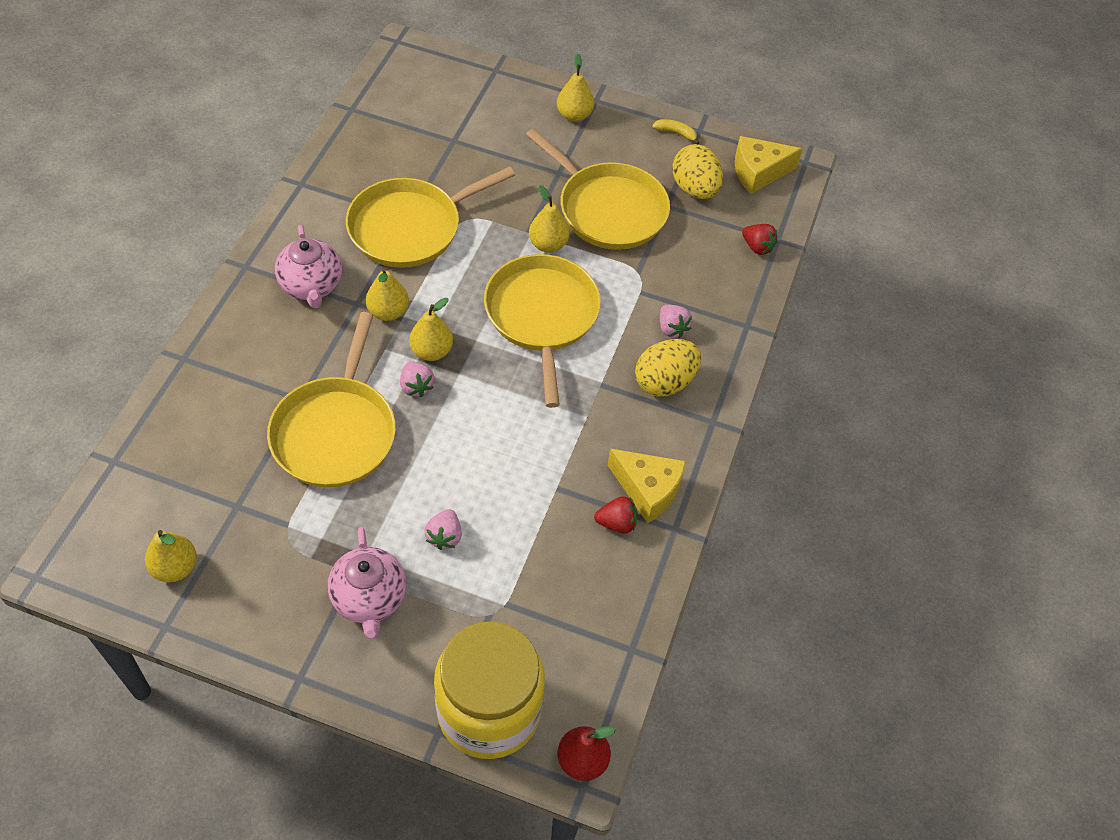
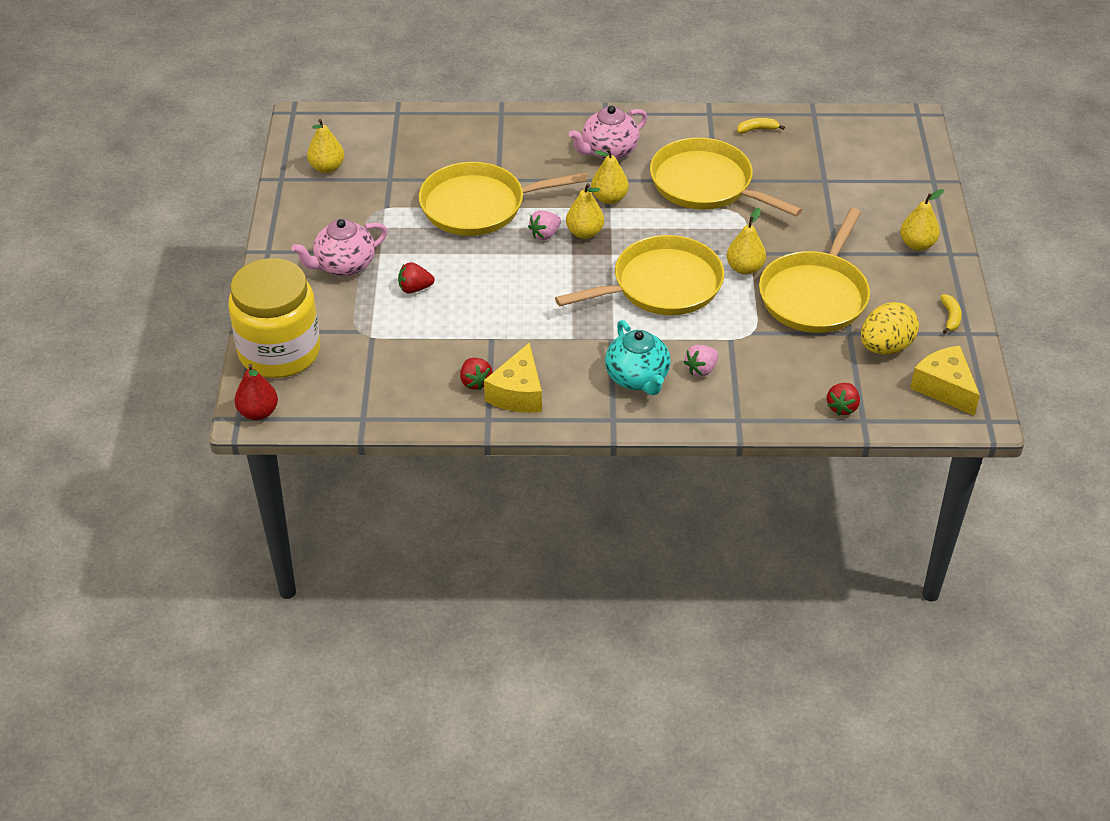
camera: 75 degrees right, 10 degrees down
pink strawberry [424,509,462,550] -> red strawberry [398,262,435,293]
yellow egg [635,339,701,397] -> turquoise teapot [605,320,671,395]
none -> yellow banana [737,118,785,134]

